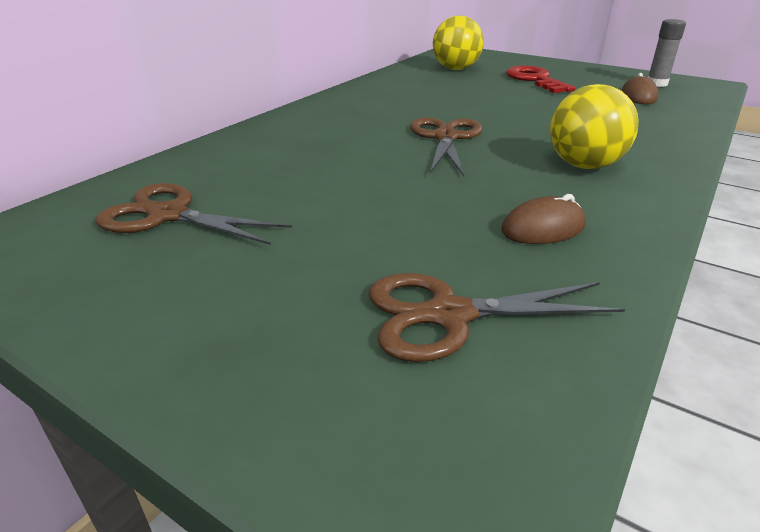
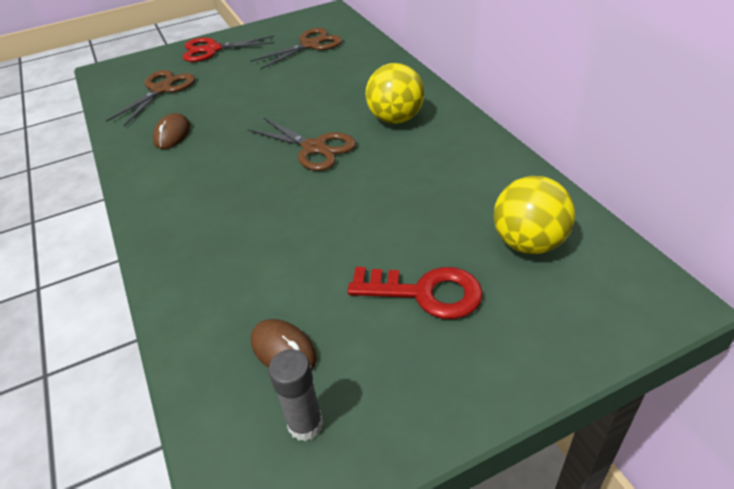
camera: 125 degrees right, 10 degrees up
yellow ball [550,84,638,169] -> yellow ball moved to [365,63,425,124]
none -> red scissors [183,36,275,62]

